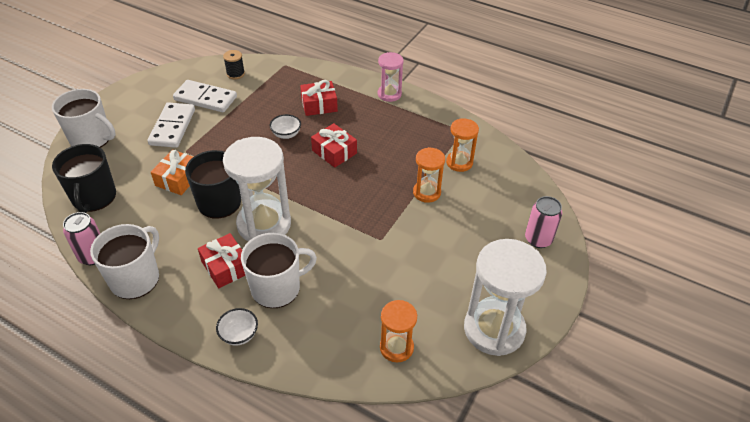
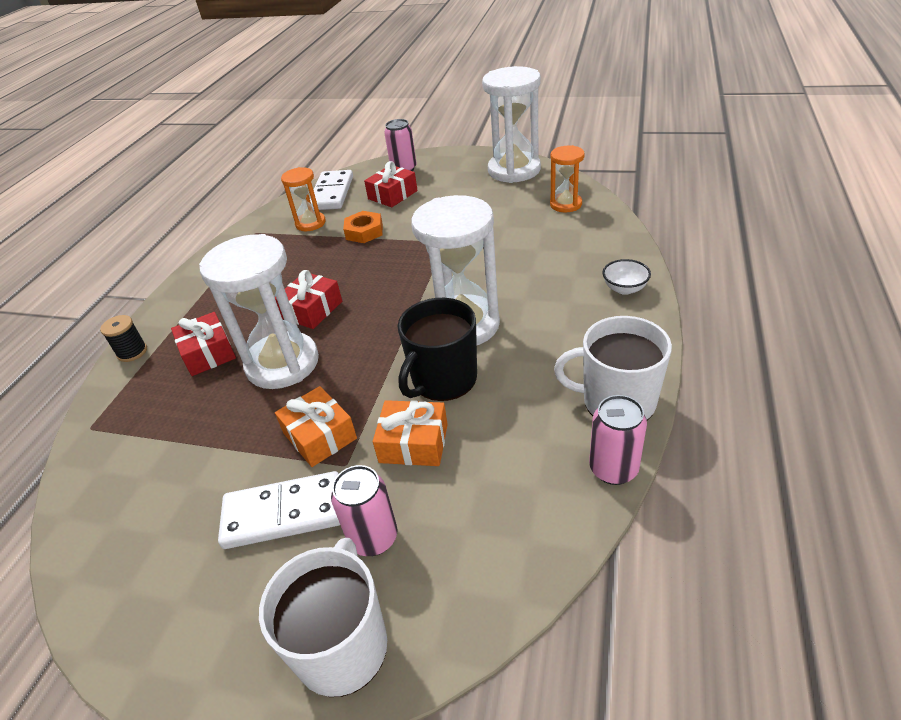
camera: 100 degrees left, 5 degrees down
black mug [52,144,116,213] -> none
white domino [173,80,237,112] -> white domino moved to [310,170,353,210]
red gift [198,233,245,289] -> red gift moved to [364,161,418,208]
black spool [223,50,245,79] -> black spool moved to [100,315,147,362]
white mug [241,233,317,308] -> none
white bowl [270,114,301,139] -> white hourglass [199,234,319,389]
pink hourglass [378,52,404,102] -> none
orange hourglass [413,147,445,203] -> orange nut [343,211,383,243]
none -> orange gift [275,386,357,467]
none -> pink can [331,465,398,556]

